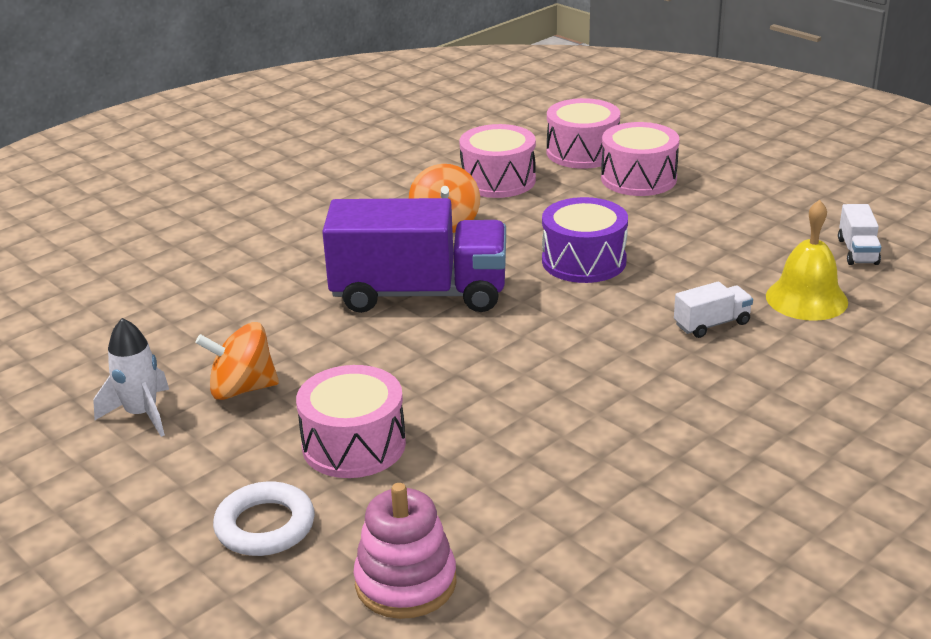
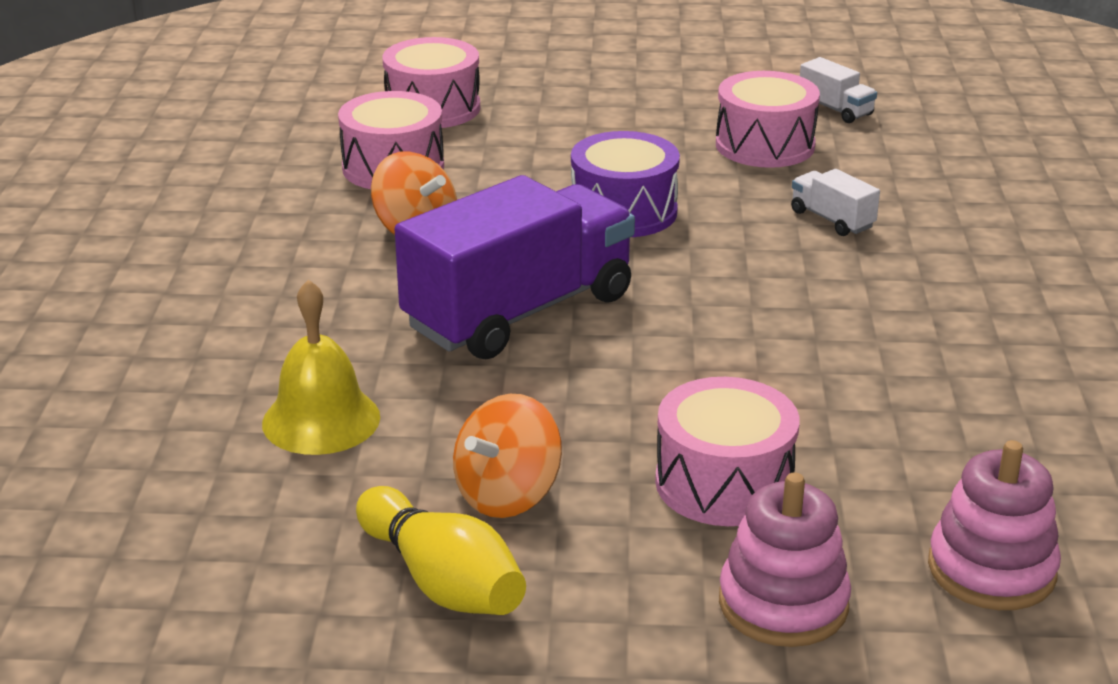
camera: 45 degrees left, 0 degrees up
white rocket [93,318,169,437] -> yellow bowling pin [356,486,526,615]
white ring [213,481,315,556] -> pink stacking toy [719,473,851,647]
pink drum [601,122,679,196] -> pink drum moved to [716,71,820,168]
white truck [674,281,753,338] -> white truck turned 60 degrees counterclockwise [791,169,880,236]
yellow bell [766,200,848,321] -> yellow bell moved to [262,279,380,455]

